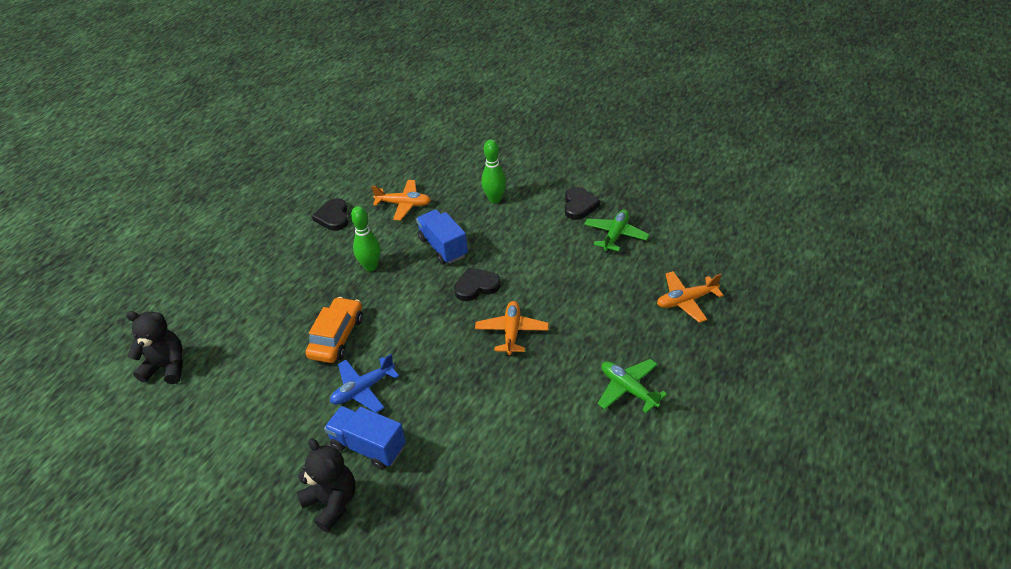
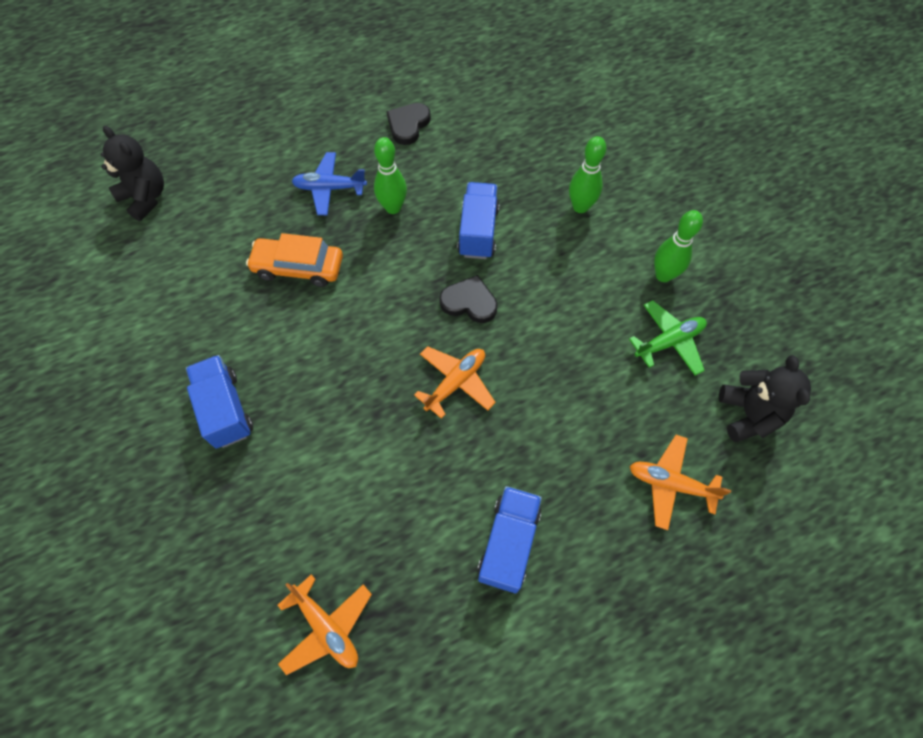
camera: 35 degrees right, 20 degrees up
black teddy bear [296,438,356,532] -> black teddy bear moved to [719,355,811,442]
orange car [305,297,363,363] -> orange car turned 135 degrees counterclockwise [246,233,343,287]
blue plane [330,354,399,413] -> blue plane moved to [292,152,367,215]
orange plane [371,180,431,220] -> orange plane moved to [277,574,372,675]
black heart [565,187,600,220] -> green bowling pin [654,210,703,282]
green plane [597,359,667,413] -> blue truck [477,486,542,593]

